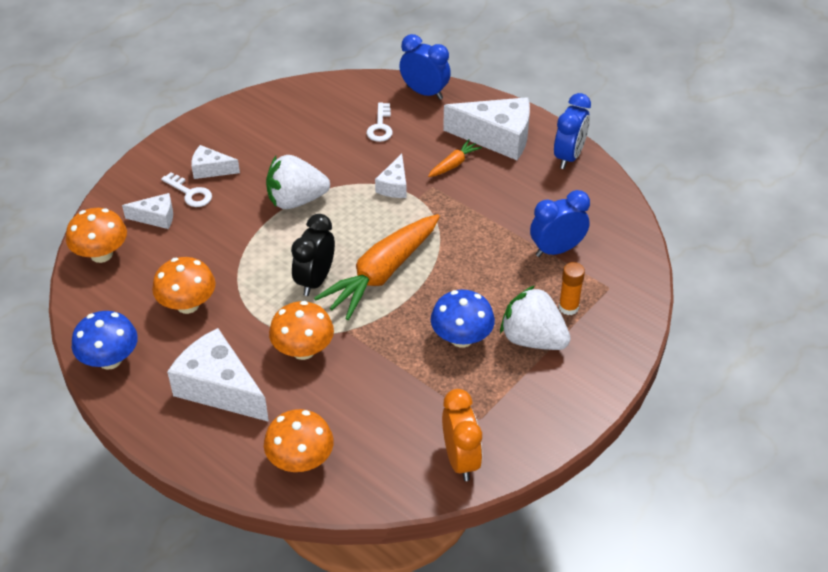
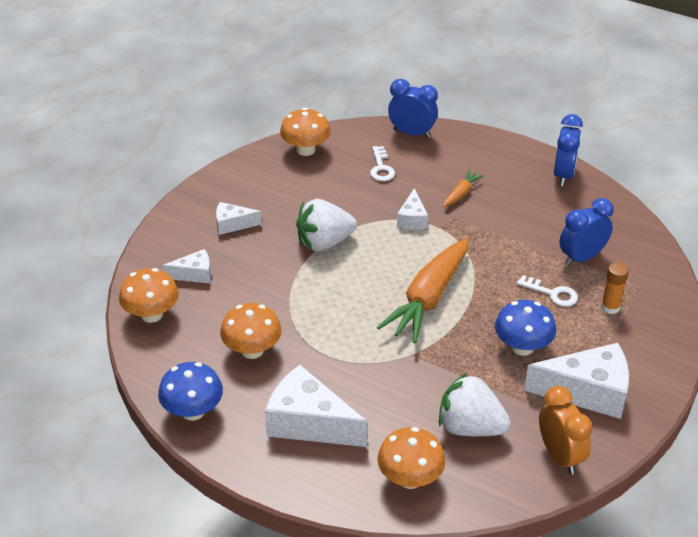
camera: 10 degrees left, 5 degrees down
white key [161,172,212,207] -> white key moved to [517,275,578,307]
orange mushroom [269,301,334,360] -> orange mushroom moved to [280,108,331,156]
black clock [291,214,335,296] -> none
white cheese [443,97,530,160] -> white cheese moved to [524,343,629,419]
white strawberry [500,286,571,350] -> white strawberry moved to [439,373,511,437]

